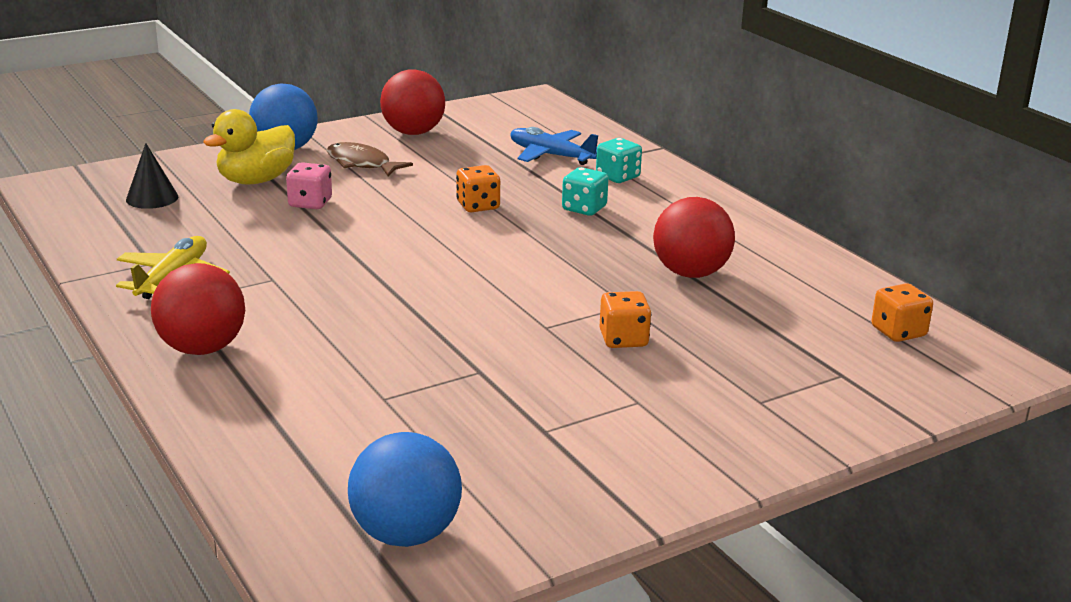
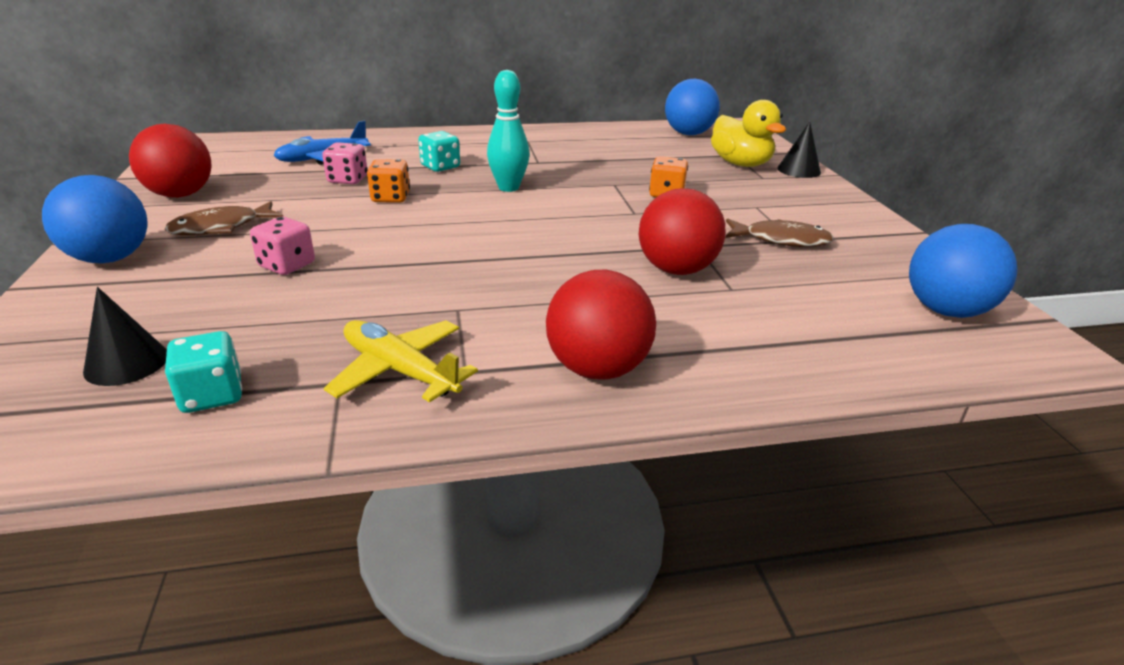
camera: 70 degrees left, 5 degrees up
yellow duck [203,109,295,184] -> yellow duck moved to [711,100,786,167]
turquoise dice [596,138,642,183] -> turquoise dice moved to [165,331,242,413]
red ball [653,197,735,278] -> red ball moved to [639,188,726,275]
orange dice [871,283,933,342] -> blue ball [665,79,720,135]
none -> pink dice [322,142,367,184]
none -> turquoise bowling pin [487,70,530,192]
none -> brown fish [726,218,834,247]
none -> black cone [777,122,821,178]

